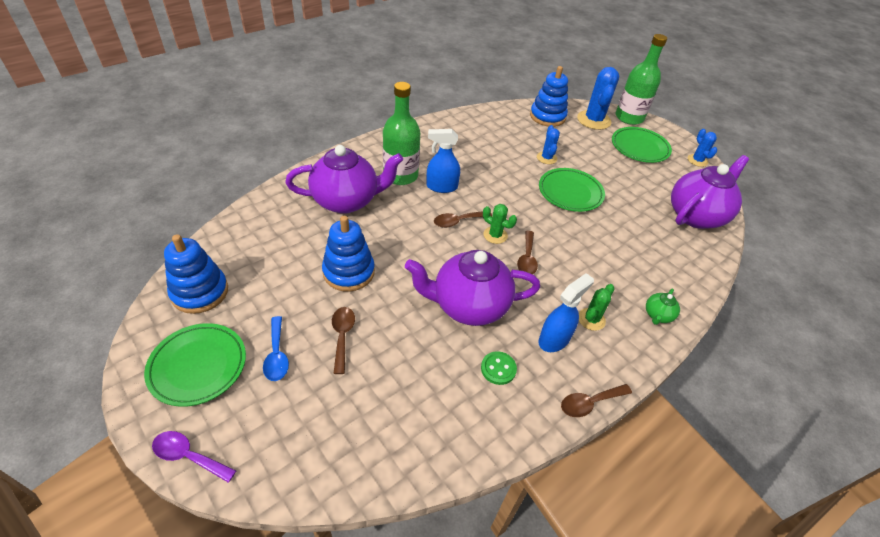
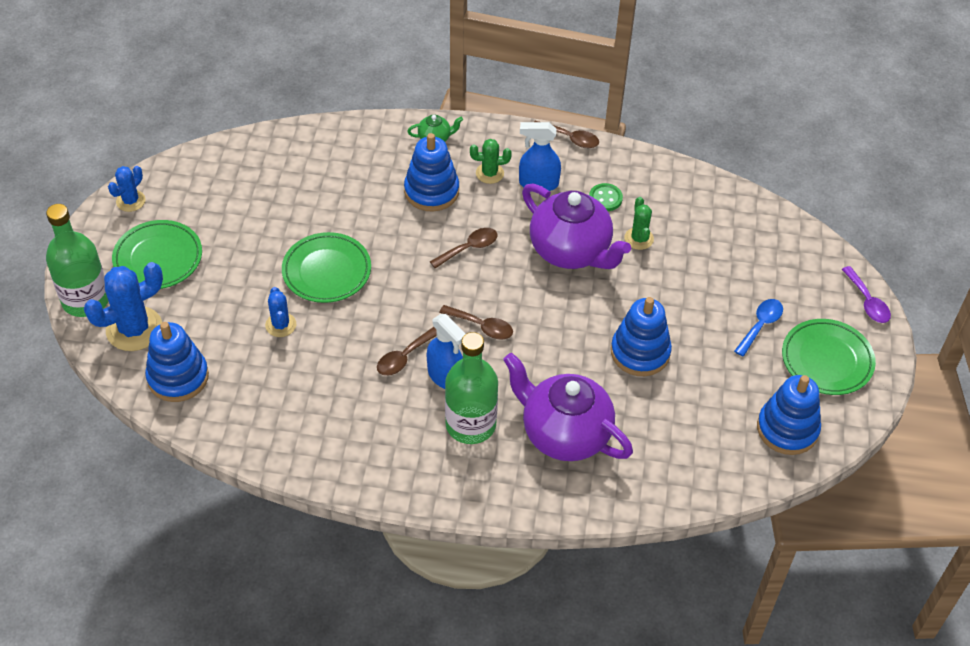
camera: 130 degrees left, 5 degrees up
brown spoon [332,307,355,374] -> brown spoon moved to [377,327,437,376]
green cactus [483,204,517,244] -> green cactus moved to [624,197,654,250]
blue cactus [537,125,560,164] -> blue cactus turned 60 degrees counterclockwise [265,287,296,337]
purple teapot [671,155,749,229] -> none
none -> blue stacking toy [404,133,459,212]

